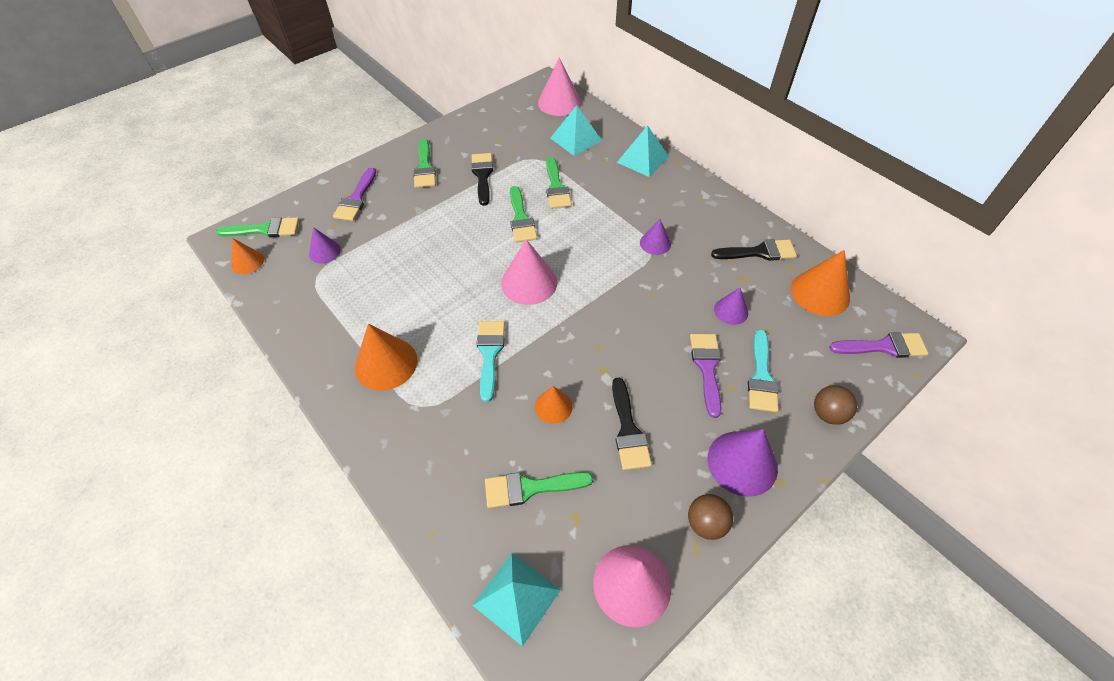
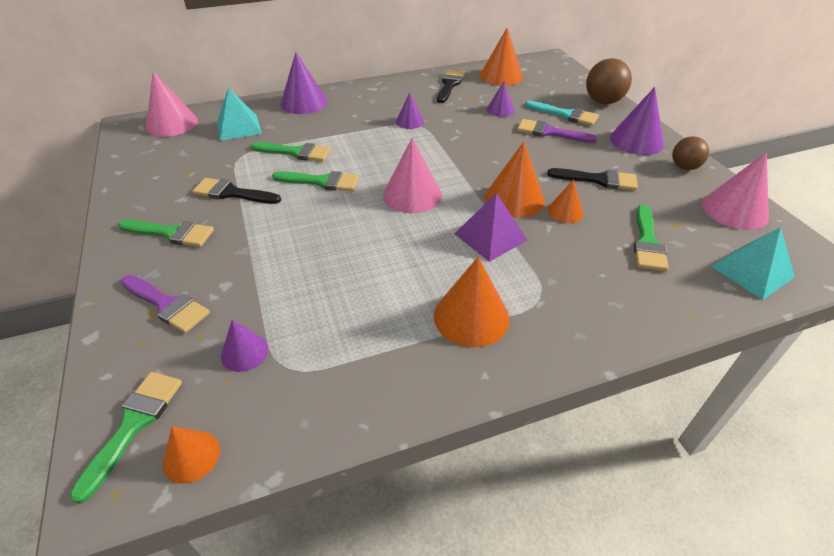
camera: 70 degrees left, 10 degrees down
turquoise brush [477,321,505,402] -> purple pyramid [455,193,527,262]
turquoise pyramid [617,125,669,177] -> purple cone [280,52,327,114]
brown ball [814,385,857,425] -> brown ball [586,58,632,104], size x1.55
purple brush [829,332,929,358] -> none
none -> orange cone [485,142,545,218]

